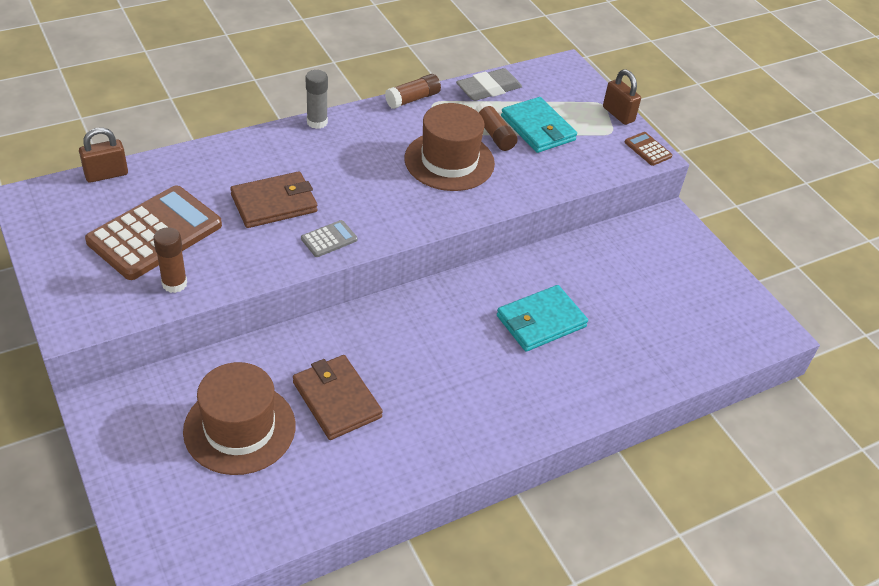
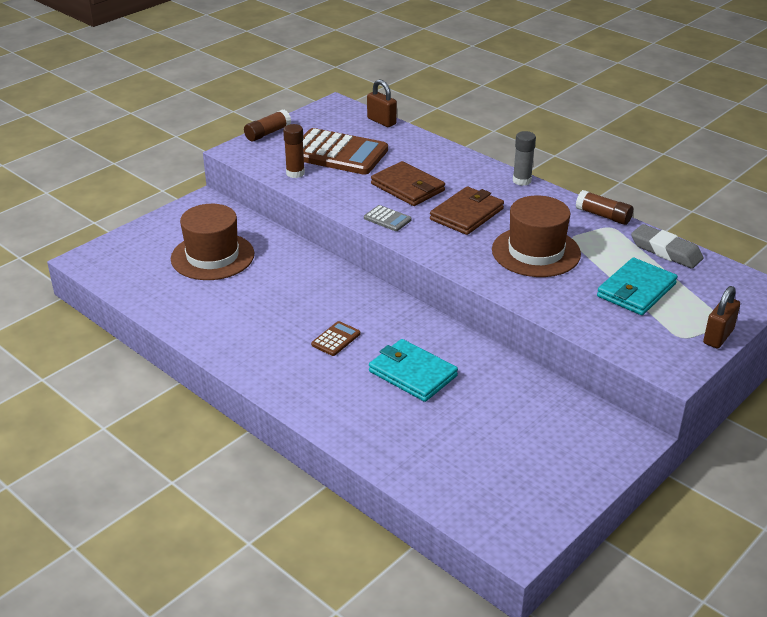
camera: 75 degrees right, 10 degrees down
brown wallet [293,355,383,440] -> brown wallet moved to [430,186,504,235]
brown glue stick [475,101,518,151] -> brown glue stick moved to [244,109,291,142]
brown calculator [625,132,672,166] -> brown calculator moved to [311,321,360,356]

